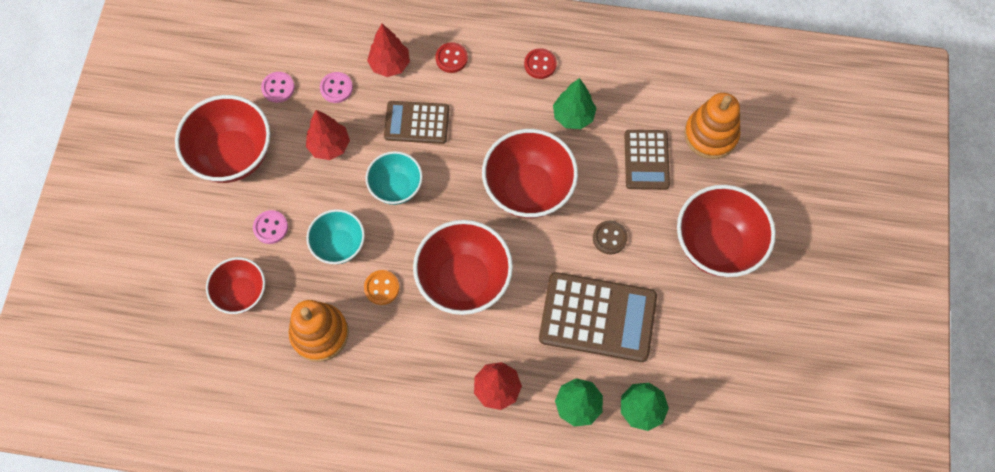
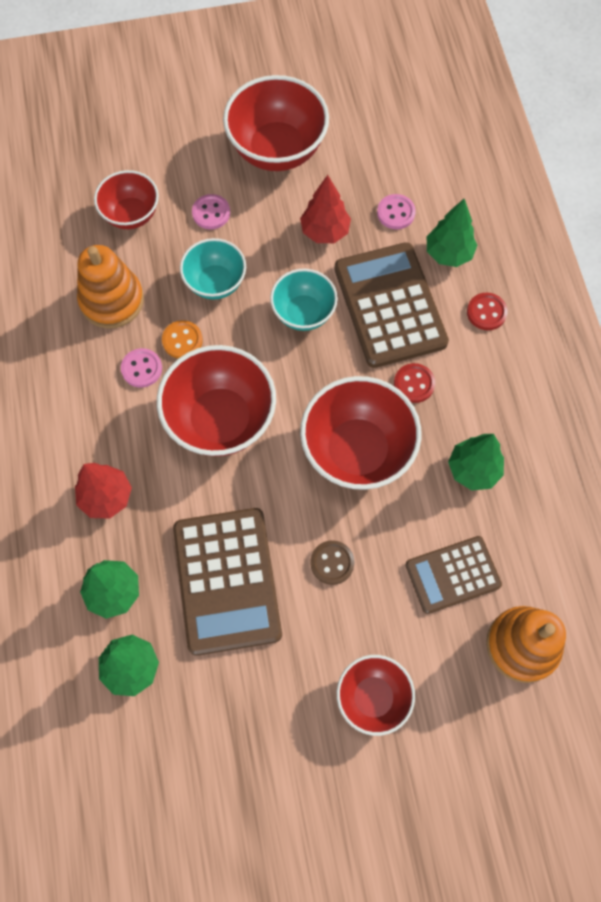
camera: 70 degrees right, 0 degrees up
pink button [261,72,295,103] -> pink button moved to [121,348,162,388]
red tree [367,24,410,77] -> green tree [427,199,478,267]
brown calculator [384,101,449,144] -> brown calculator [334,242,449,368], size x1.63
red button [524,48,557,79] -> red button moved to [394,363,435,403]
red bowl [677,185,776,277] -> red bowl [337,655,415,736], size x0.60

